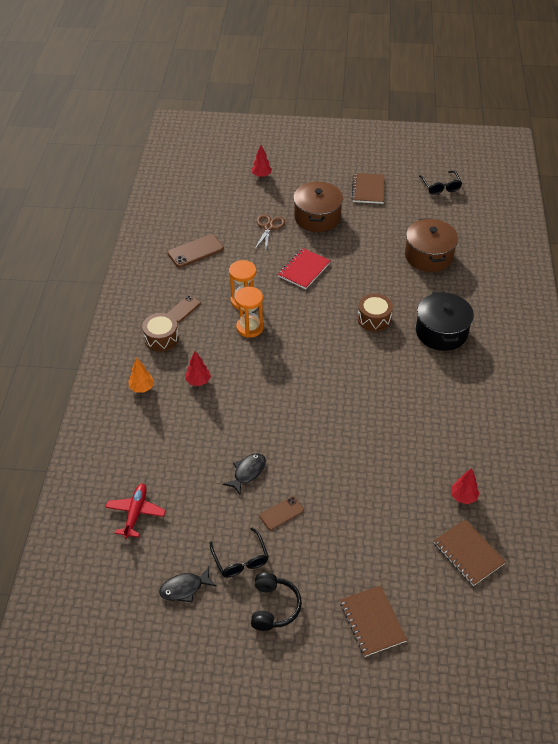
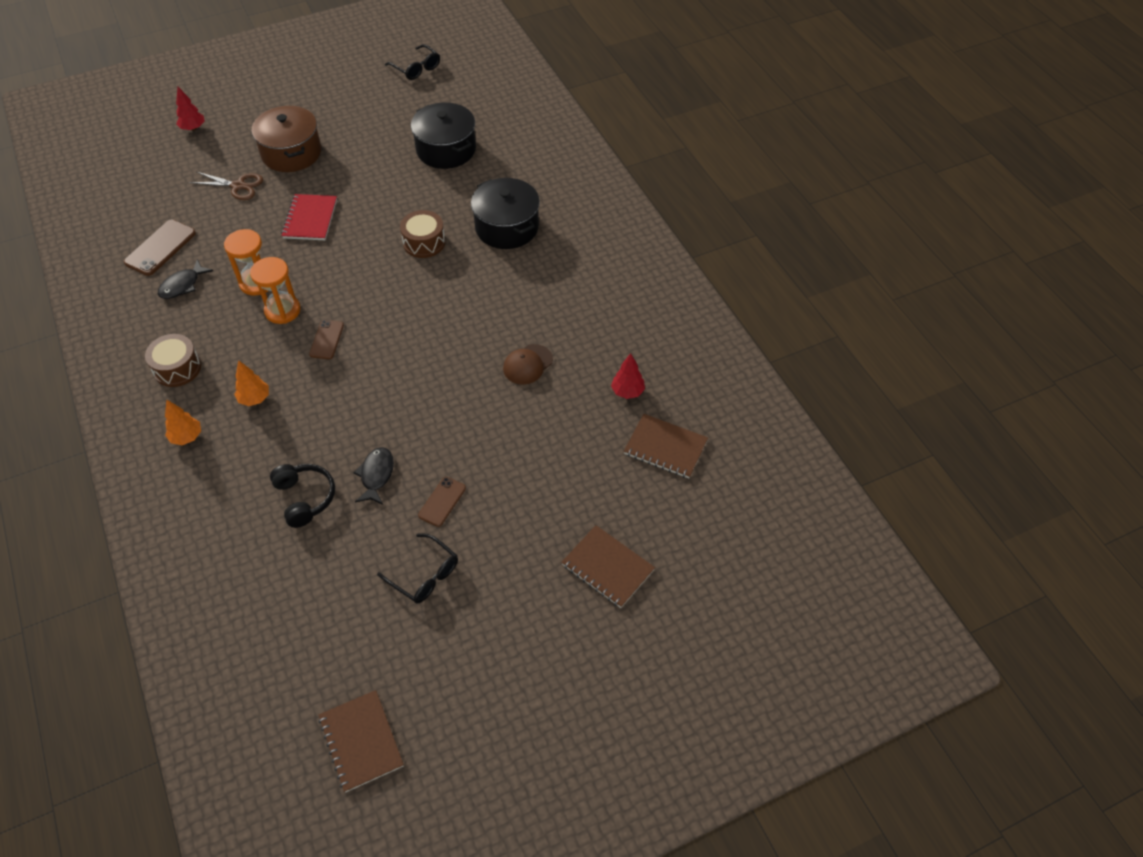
camera: 30 degrees left, 5 degrees up
red plane [105,483,166,539] -> none
black fish [159,567,217,602] -> black fish moved to [158,259,213,299]
brown phone [167,295,201,323] -> brown phone moved to [309,320,344,359]
red tree [185,351,211,386] -> orange tree [234,360,269,406]
black headphones [251,573,302,631] -> black headphones moved to [270,464,335,528]
brown scissors [254,214,285,250] -> brown scissors turned 120 degrees clockwise [190,172,263,200]
brown notebook [351,173,385,204] -> brown notebook moved to [319,690,404,792]
brown pot [405,218,458,272] -> black pot [411,102,476,169]
none -> brown cap [503,344,553,385]

